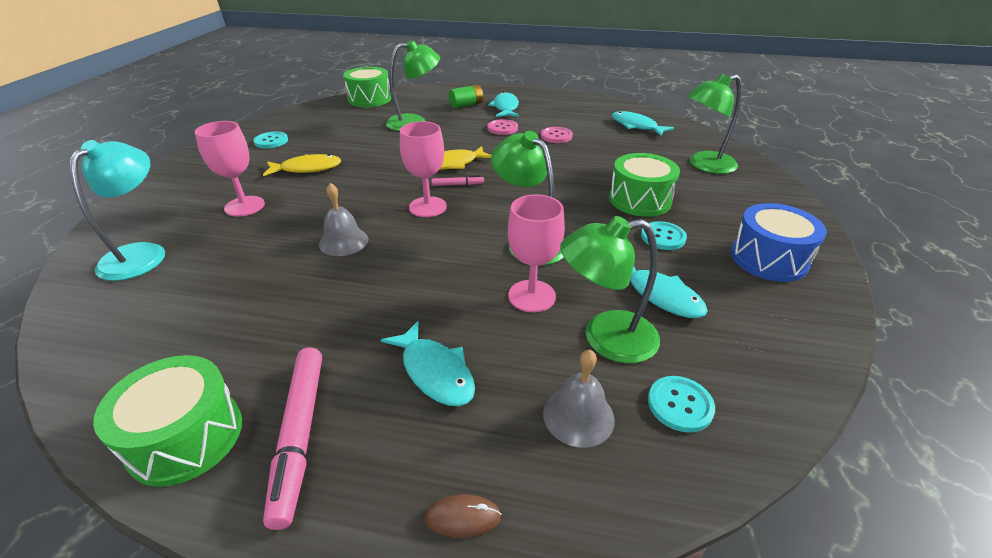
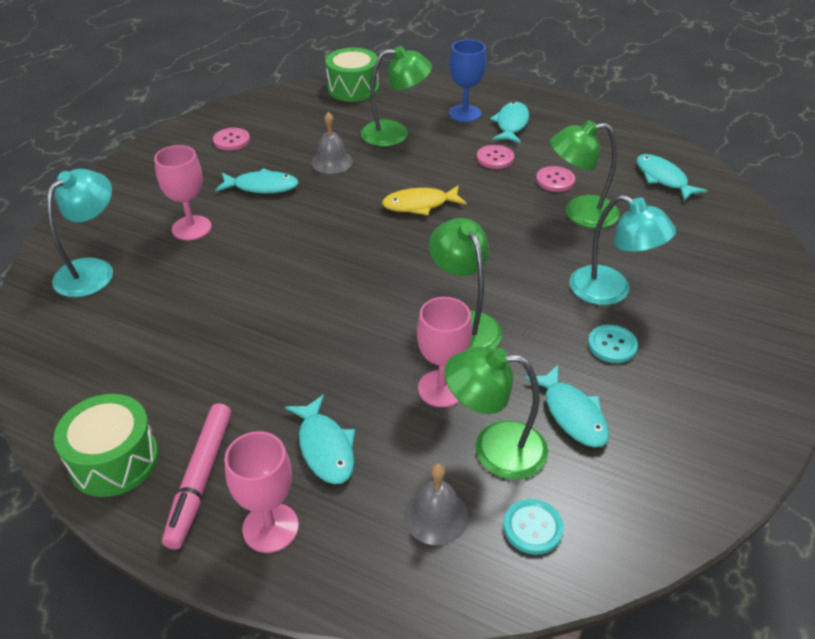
camera: 15 degrees right, 5 degrees up
turquoise button [253,132,288,148] -> pink button [213,128,250,151]
yellow fish [263,154,342,176] -> turquoise fish [215,168,299,194]
grey bell [319,183,368,256] -> grey bell moved to [312,112,353,174]
pink goblet [400,121,447,217] -> pink goblet moved to [225,431,299,553]
brown mouse [424,494,501,538] -> none
pink marker [432,175,484,186] -> none
green battery [449,85,483,108] -> blue goblet [449,40,486,122]
green drum [609,153,680,217] -> turquoise lamp [569,195,676,305]
green lamp [687,74,742,174] -> green lamp moved to [550,120,620,228]
blue drum [731,203,827,282] -> none

